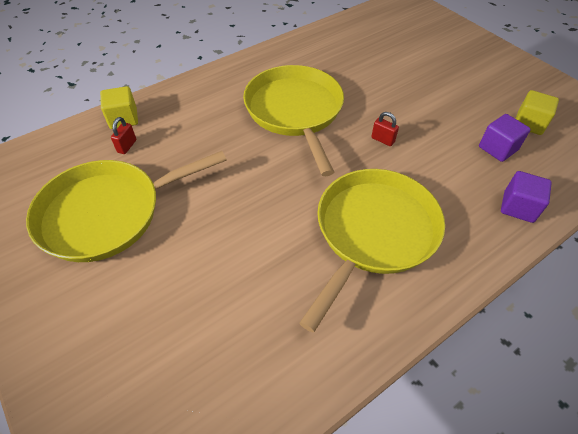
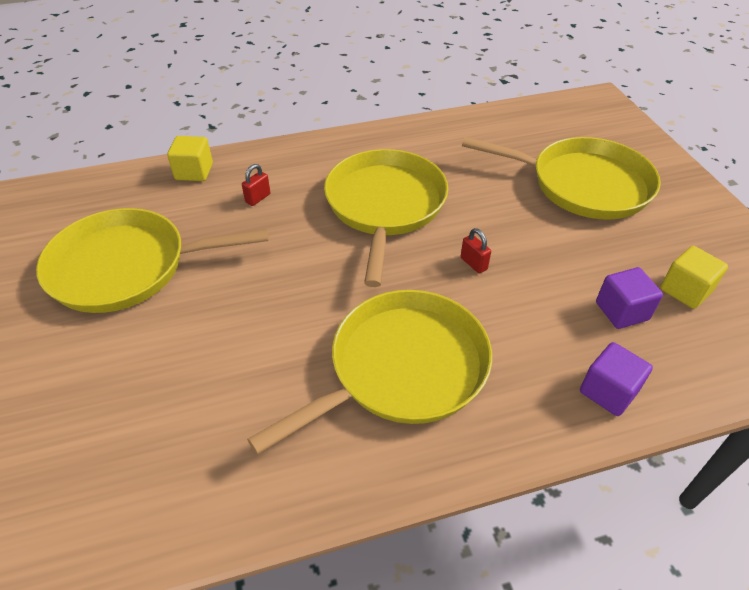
camera: 20 degrees right, 5 degrees down
red padlock [111,117,136,154] -> red padlock moved to [242,164,270,206]
none -> yellow pan [462,137,661,220]

